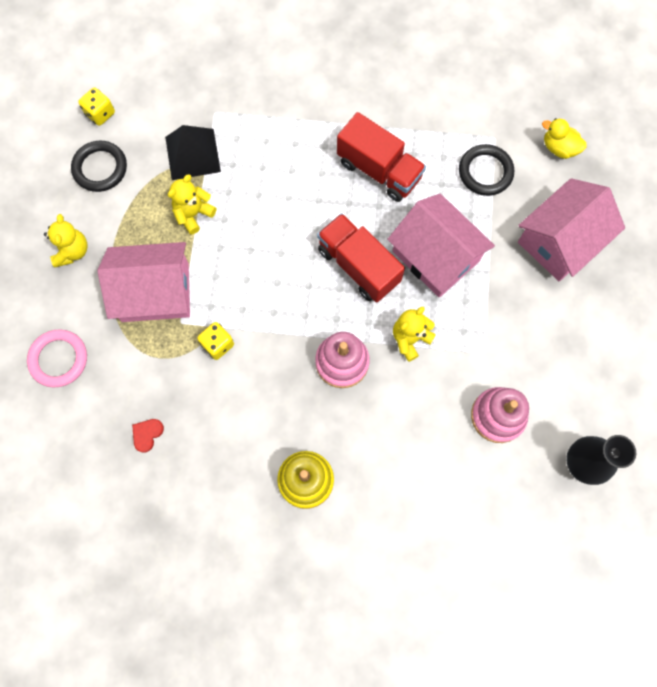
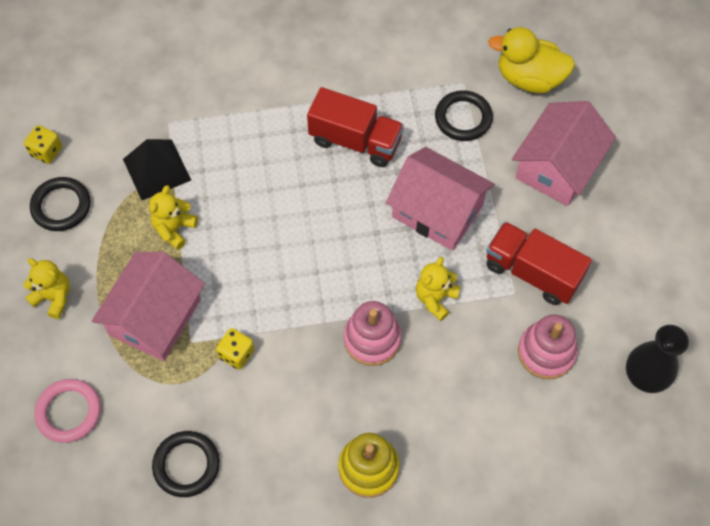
camera: 15 degrees left, 10 degrees down
yellow teddy bear [44,214,88,267] -> yellow teddy bear turned 45 degrees counterclockwise [23,258,70,319]
pink house [98,242,190,322] -> pink house turned 45 degrees counterclockwise [92,252,205,361]
red heart [132,419,164,453] -> black ring [152,431,220,497]
red truck [317,213,405,303] -> red truck moved to [486,222,592,305]
yellow duck [542,118,587,159] -> yellow duck [488,27,575,93], size x1.71

